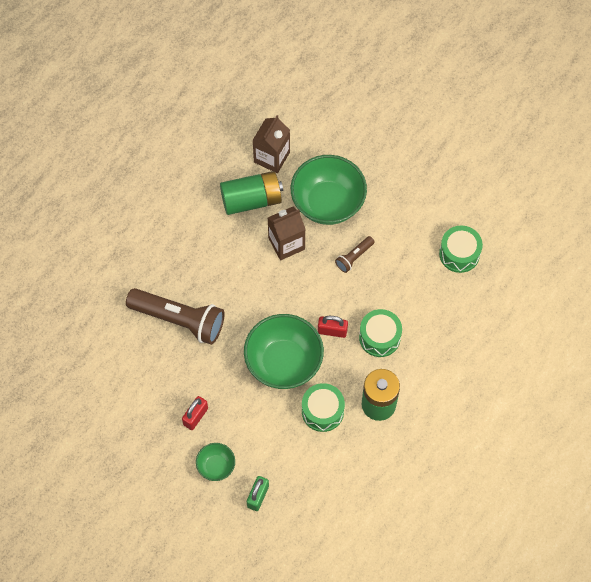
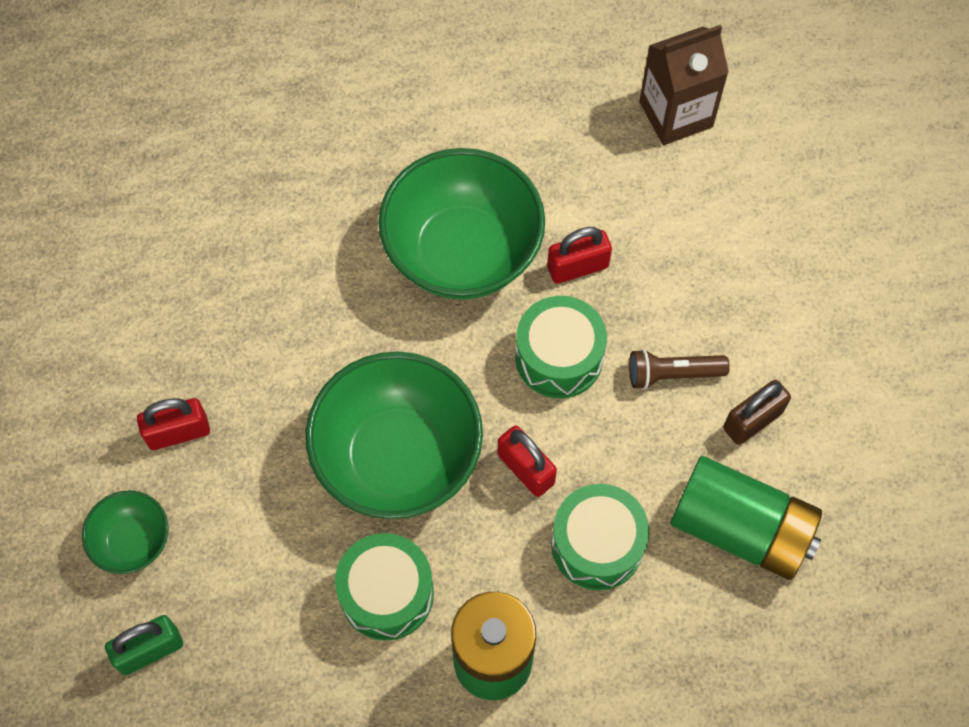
camera: 40 degrees right, 0 degrees up
brown flashlight [126,288,225,345] -> none
green battery [220,171,283,215] -> green battery moved to [670,456,822,580]
brown carton [268,207,306,260] -> red padlock [547,227,612,284]
green bowl [291,155,367,225] -> green bowl moved to [378,148,545,300]
green drum [439,225,483,273] -> green drum moved to [515,296,607,398]
none -> brown padlock [723,380,791,445]

